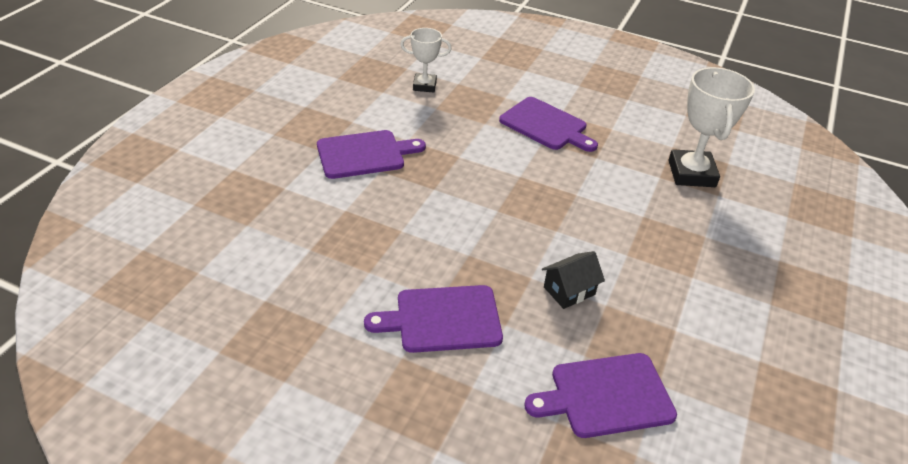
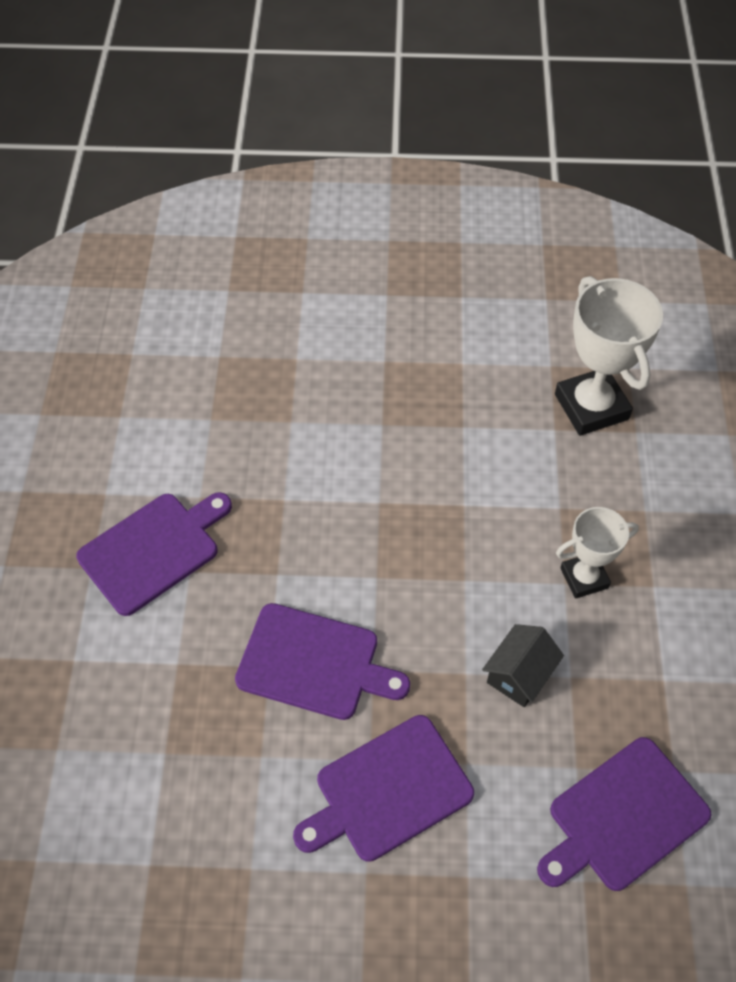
camera: 20 degrees left, 15 degrees up
white trophy [400,28,452,92] -> white trophy moved to [556,507,639,599]
purple cutting board [499,97,598,152] -> purple cutting board moved to [235,603,410,720]

